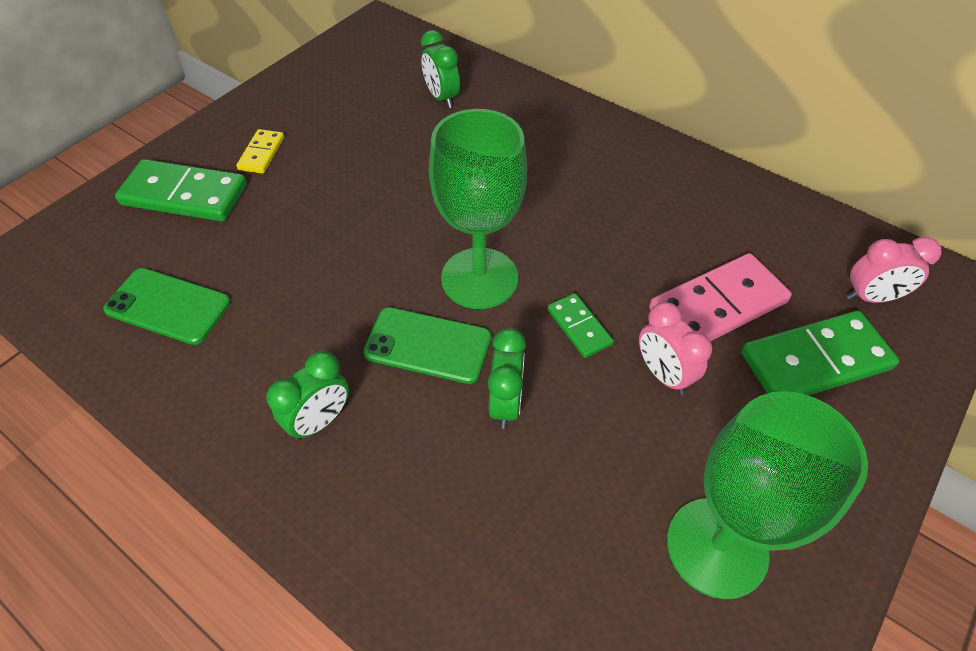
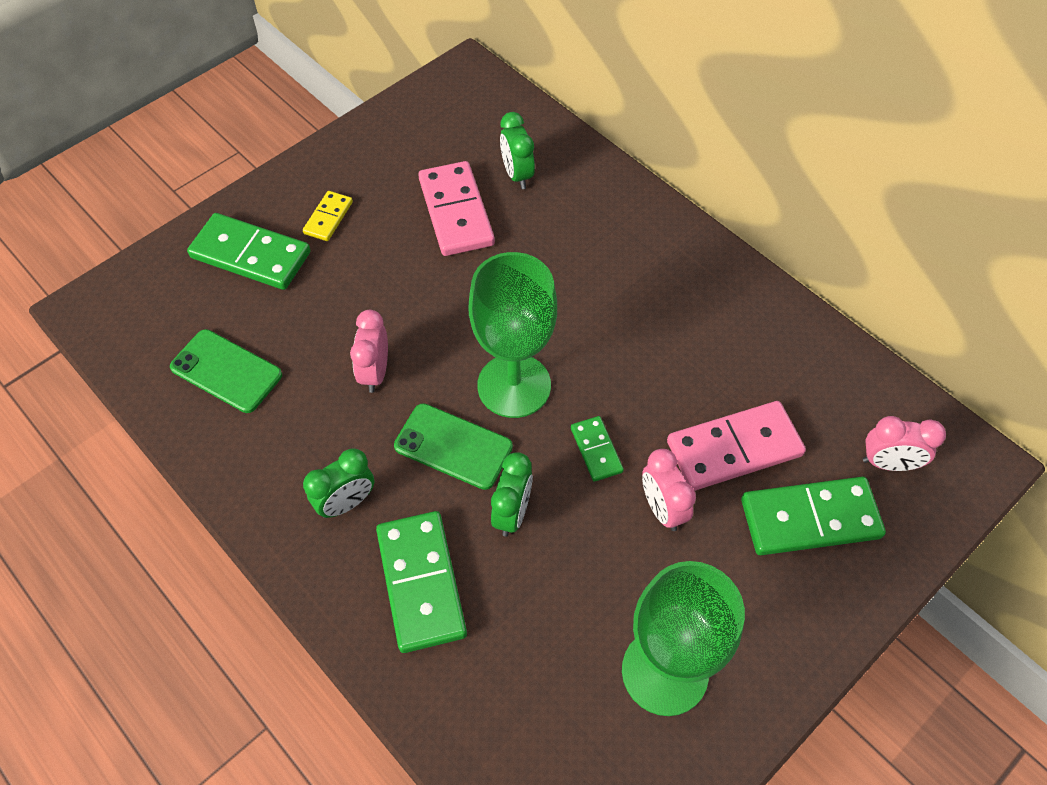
camera: 10 degrees right, 5 degrees up
none -> pink clock [350,310,388,393]
none -> green domino [376,511,467,653]
none -> pink domino [418,161,495,256]

